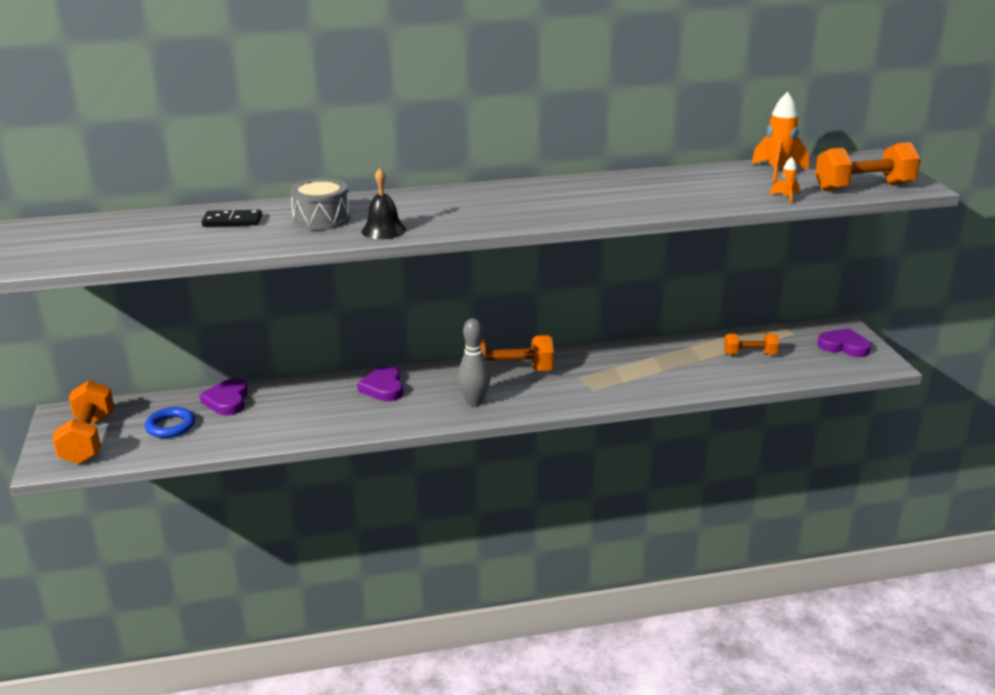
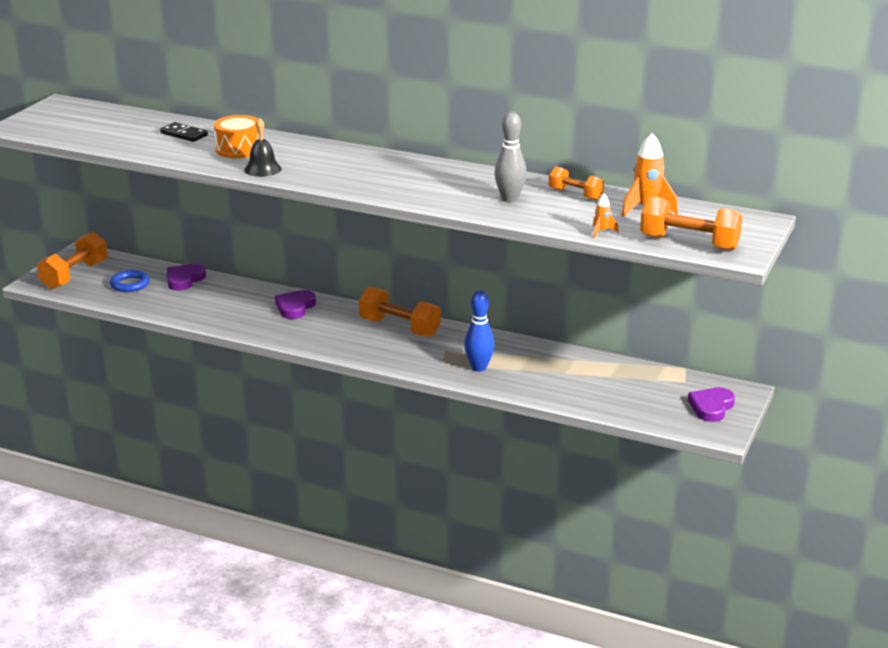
camera: 35 degrees right, 0 degrees up
grey drum [290,178,350,230] -> orange drum [214,115,259,158]
grey bowling pin [458,318,491,406] -> grey bowling pin moved to [494,112,527,202]
orange dumbbell [724,334,779,355] -> orange dumbbell moved to [549,166,604,201]
purple heart [817,328,871,357] -> purple heart turned 120 degrees counterclockwise [688,387,735,422]
none -> blue bowling pin [464,290,495,372]

